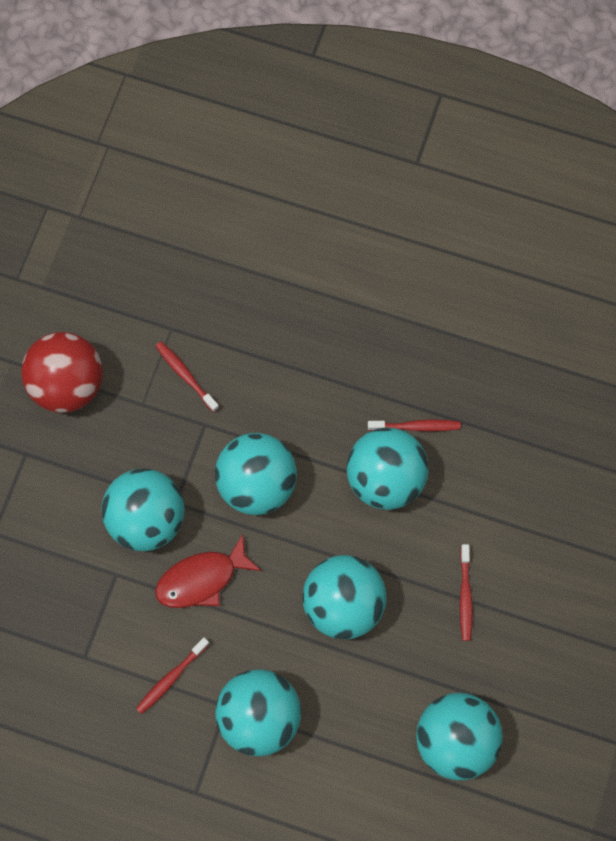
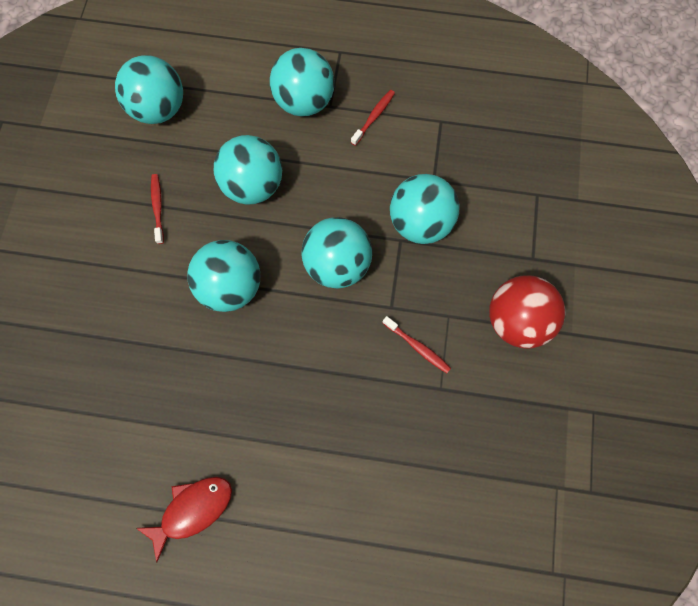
camera: 170 degrees right, 0 degrees up
red fish [155,534,261,608] -> red fish moved to [136,477,232,563]
red toothbrush [368,419,461,431] -> none

